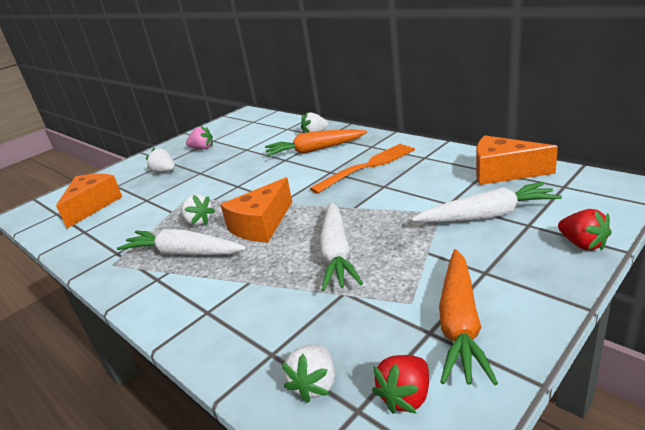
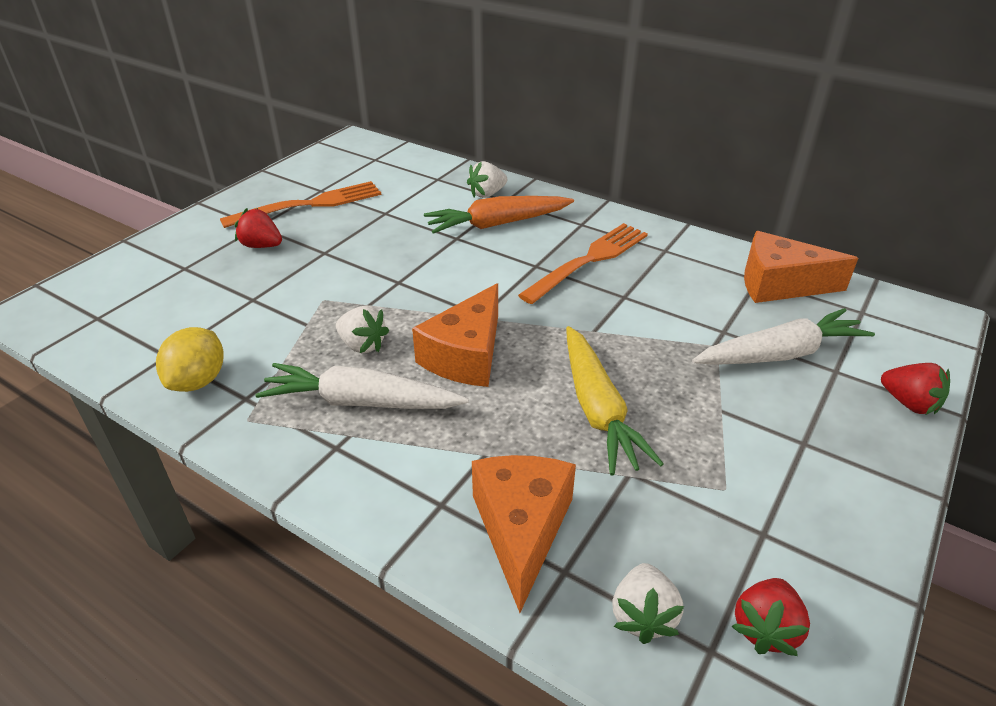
camera: 15 degrees left, 10 degrees up
orange cheese [56,174,122,228] -> orange cheese moved to [472,455,576,613]
white strawberry [146,148,175,173] -> red strawberry [235,208,282,248]
pink strawberry [186,126,213,149] -> orange fork [220,181,381,228]
white carrot [319,203,363,291] -> yellow carrot [566,326,664,476]
orange carrot [439,249,498,385] -> none
none -> yellow lemon [156,327,224,392]

